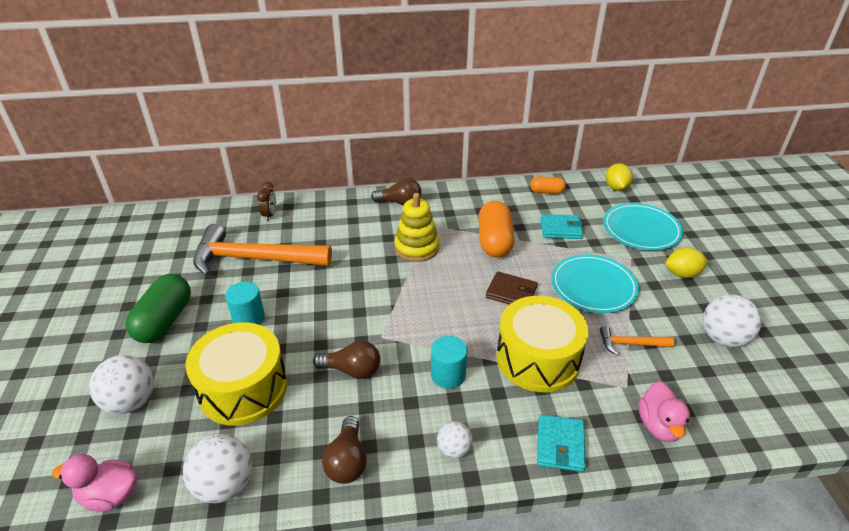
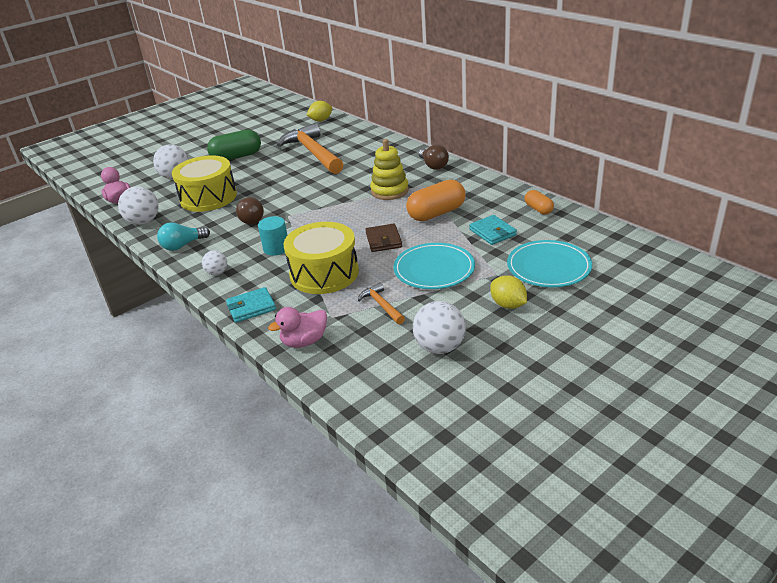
camera: 60 degrees right, 5 degrees down
turquoise cylinder [225,282,265,325] -> none
brown clock [257,182,276,221] -> none
brown light bulb [322,416,367,484] -> turquoise light bulb [157,222,210,251]
yellow lemon [606,163,633,191] -> yellow lemon moved to [307,101,332,121]

